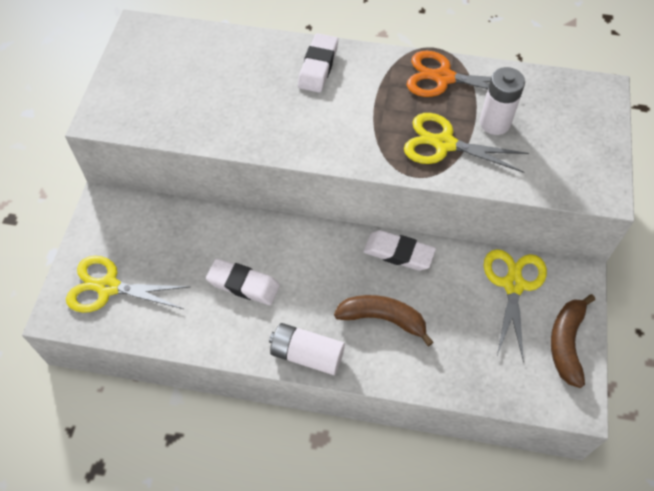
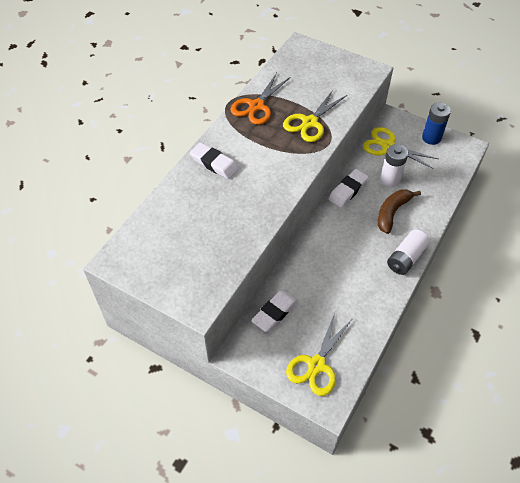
camera: 70 degrees left, 5 degrees down
white eraser [206,258,280,305] -> white eraser moved to [251,290,298,332]
white battery [479,67,525,135] -> white battery moved to [380,144,408,187]
brown banana [551,294,595,388] -> blue battery [422,103,451,145]

